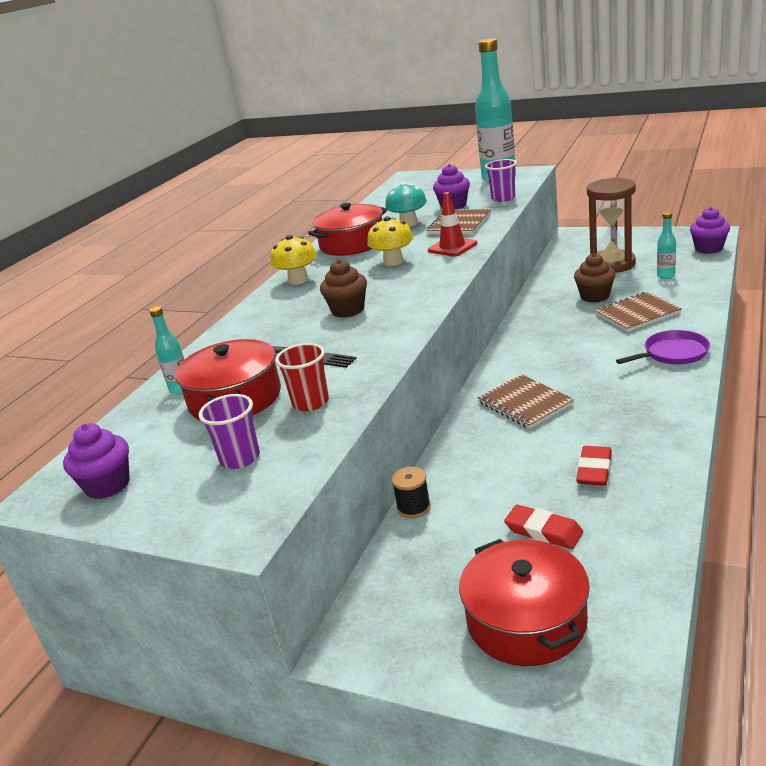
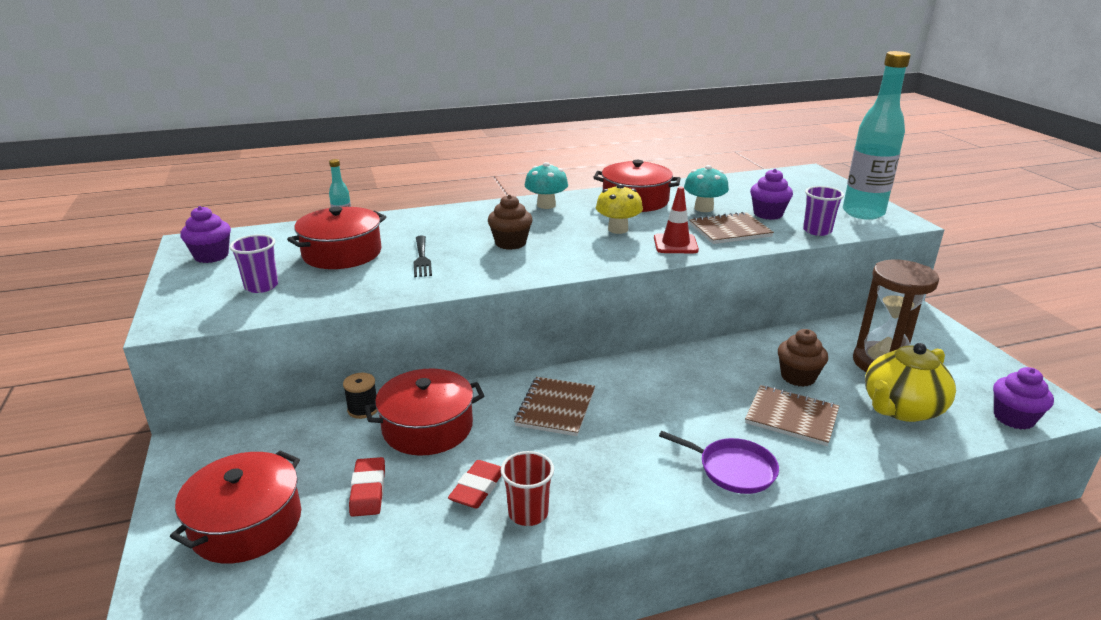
camera: 45 degrees right, 0 degrees up
yellow mushroom [271,235,317,285] -> turquoise mushroom [525,162,568,209]
red cup [275,343,329,411] -> red cup moved to [501,451,554,526]
red eraser [576,446,612,486] -> red eraser turned 45 degrees counterclockwise [448,460,502,508]
turquoise bottle [657,212,676,279] -> yellow teapot [865,343,956,422]
none -> red pot [364,369,485,456]

